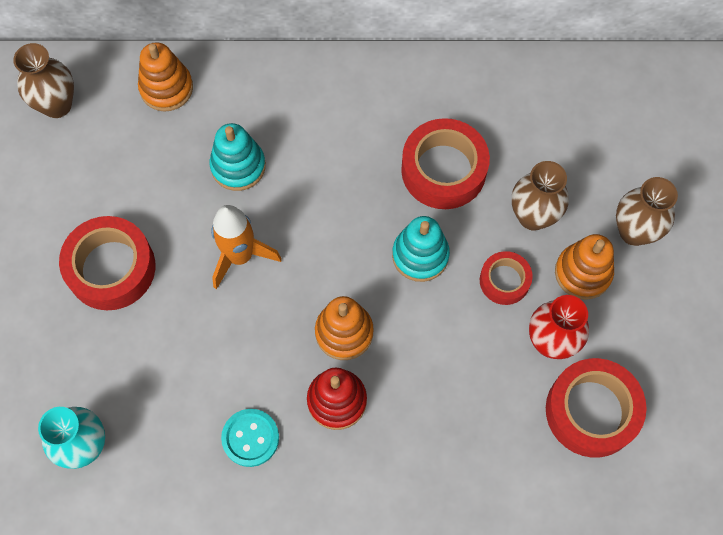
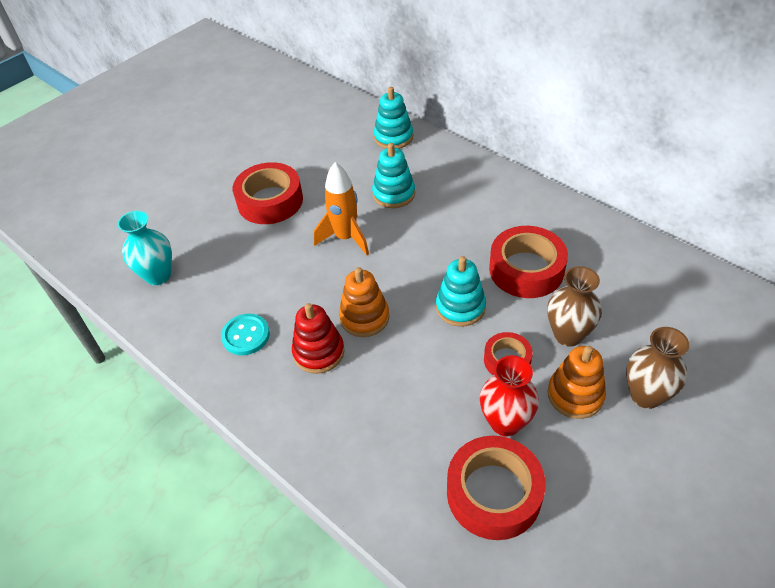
camera: 45 degrees right, 20 degrees down
brown vase [13,43,74,118] -> none
orange stacking toy [138,42,193,112] -> turquoise stacking toy [374,87,413,149]

